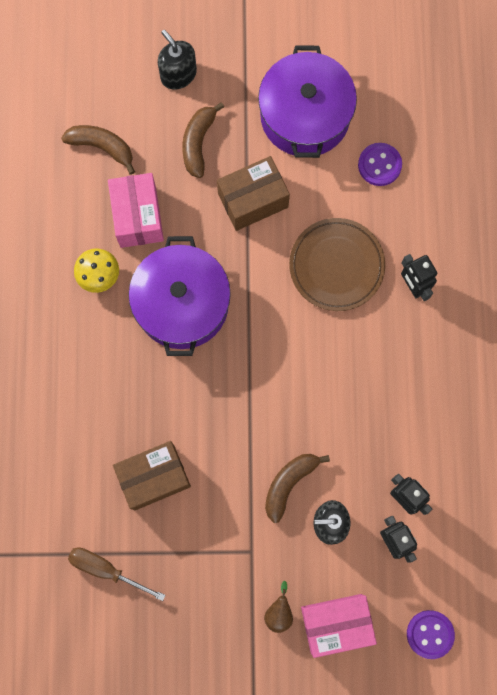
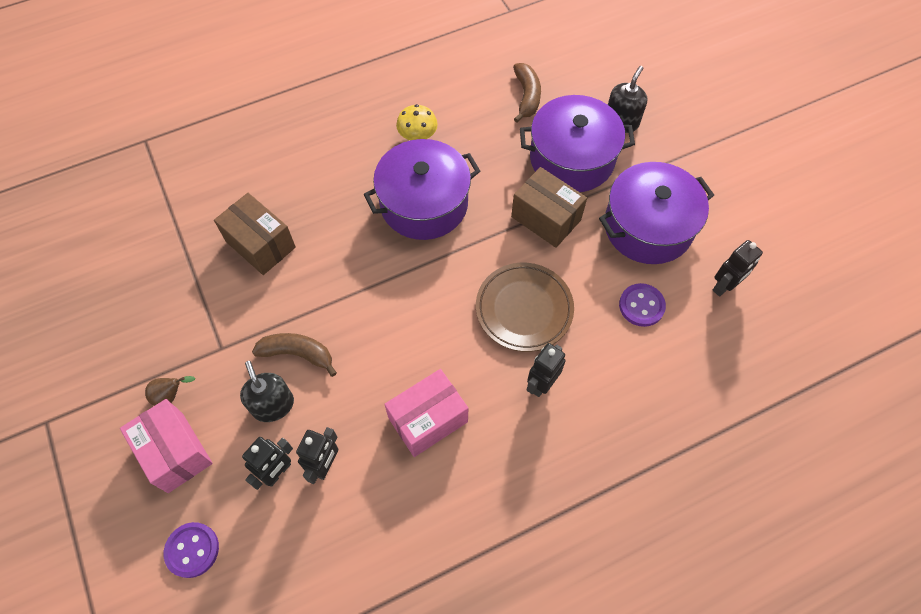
camera: 65 degrees right, 15 degrees down
brown screwdriver [68,548,166,601] -> none
pink box [108,173,164,248] -> pink box moved to [384,369,468,457]
brown banana [182,102,224,178] -> purple pot [520,95,635,192]
none -> black robot [713,240,763,297]

